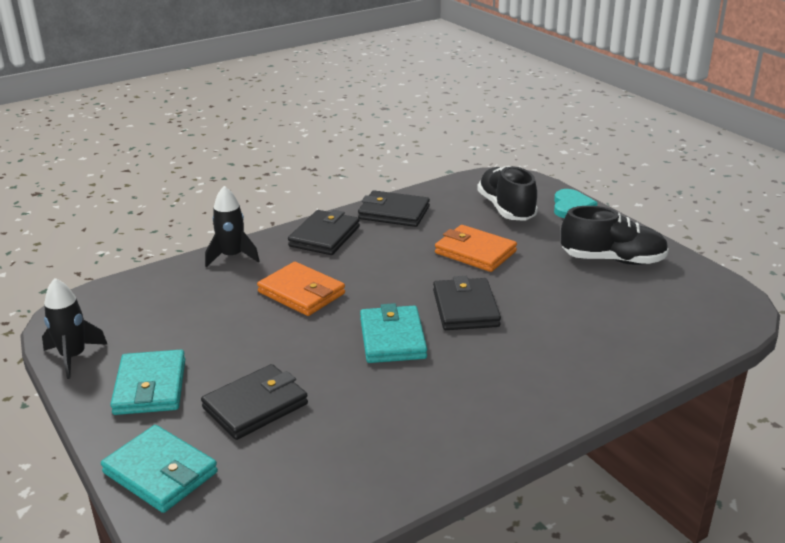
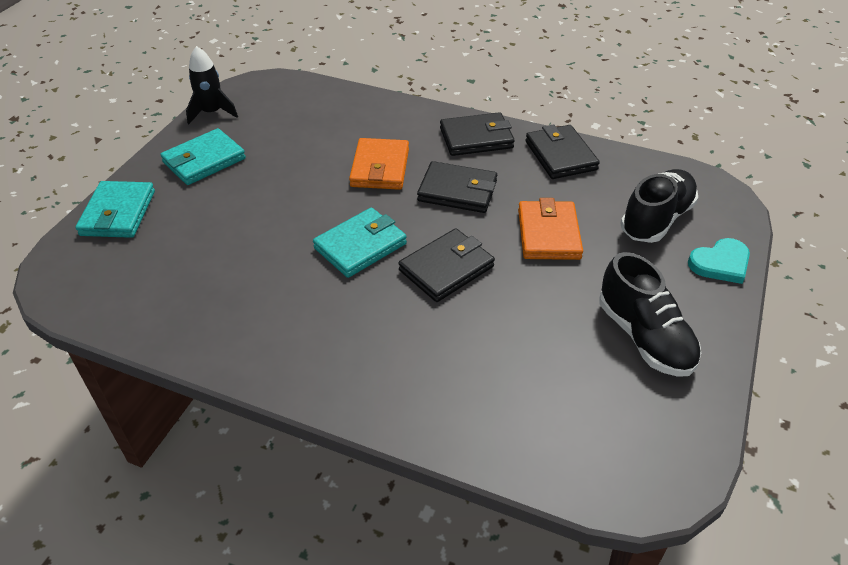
camera: 55 degrees right, 15 degrees up
black wallet [201,364,308,440] -> black wallet moved to [417,161,497,213]
black rocket [205,186,260,267] -> none

